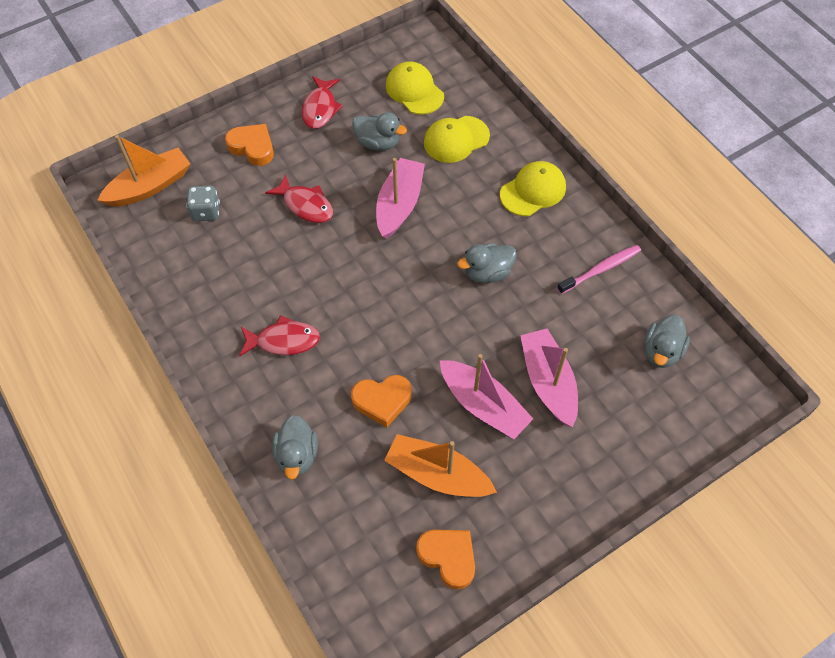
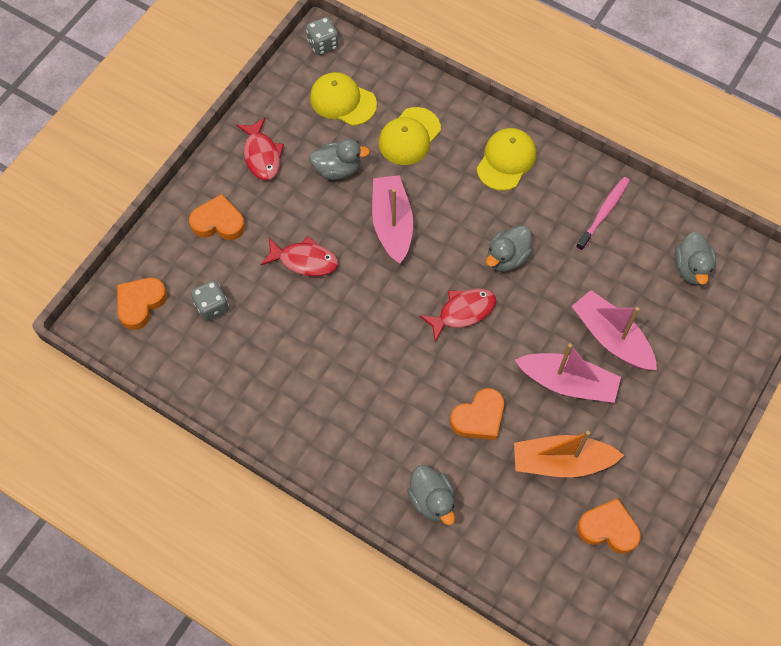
camera: 25 degrees left, 5 degrees up
orange boat [97,135,190,207] -> orange heart [117,278,167,330]
red fish [239,315,320,357] -> red fish moved to [419,288,496,342]
none -> grey dice [306,17,339,55]

